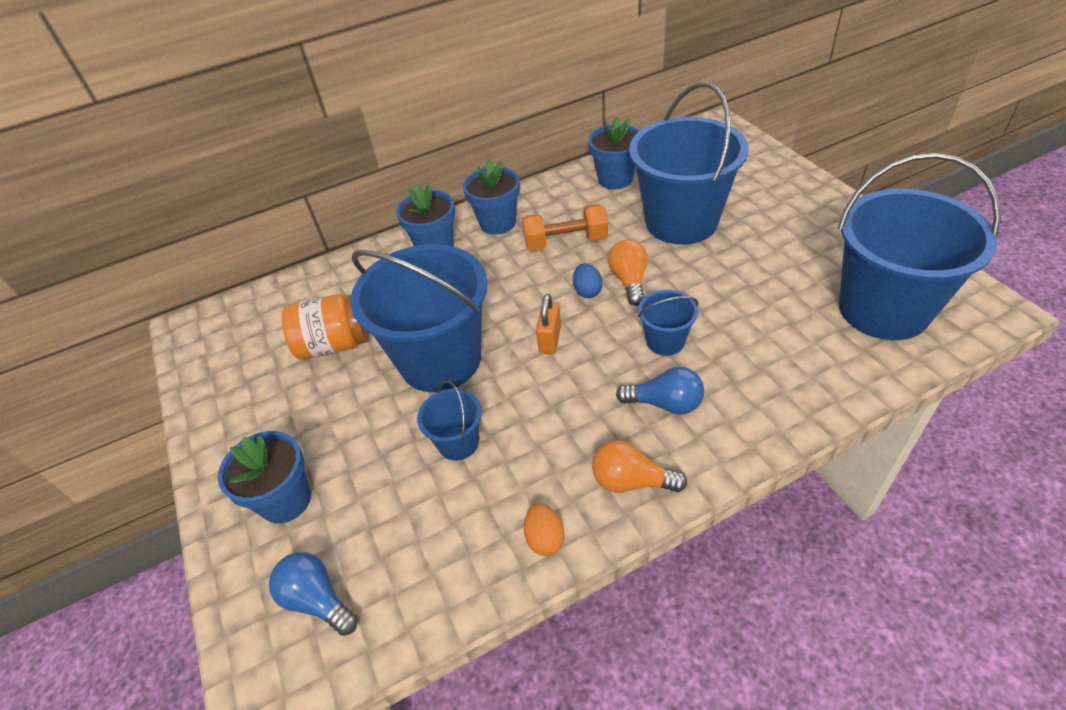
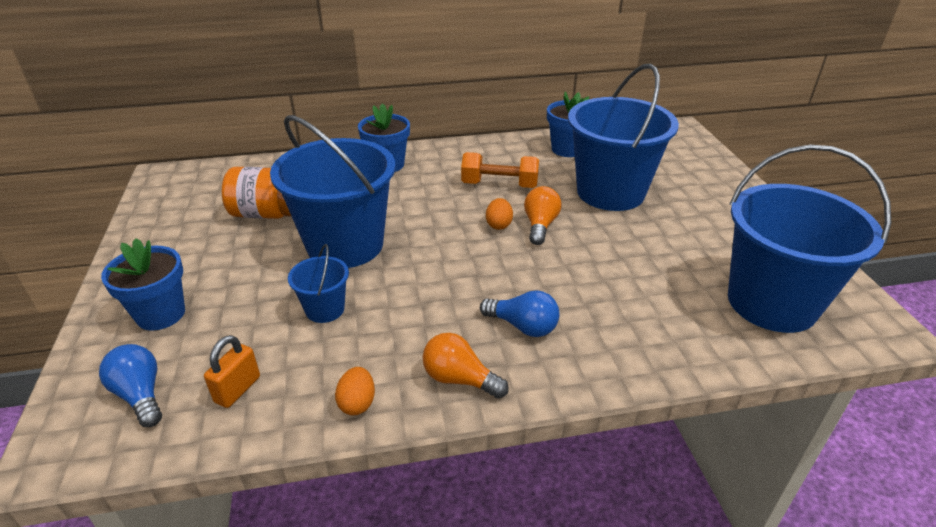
camera: 10 degrees right, 10 degrees down
blue flower pot [463,159,520,235] -> none
orange padlock [536,294,561,354] -> orange padlock moved to [204,335,260,408]
blue egg [573,263,603,298] -> orange egg [486,198,513,230]
blue bucket [638,290,699,356] -> none

